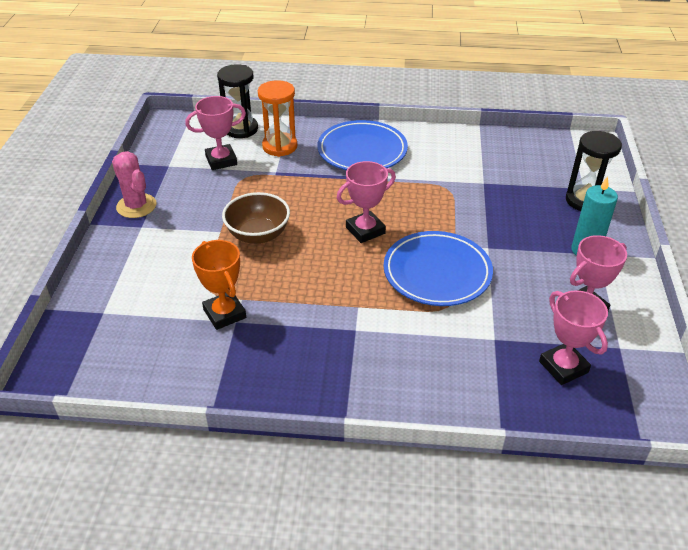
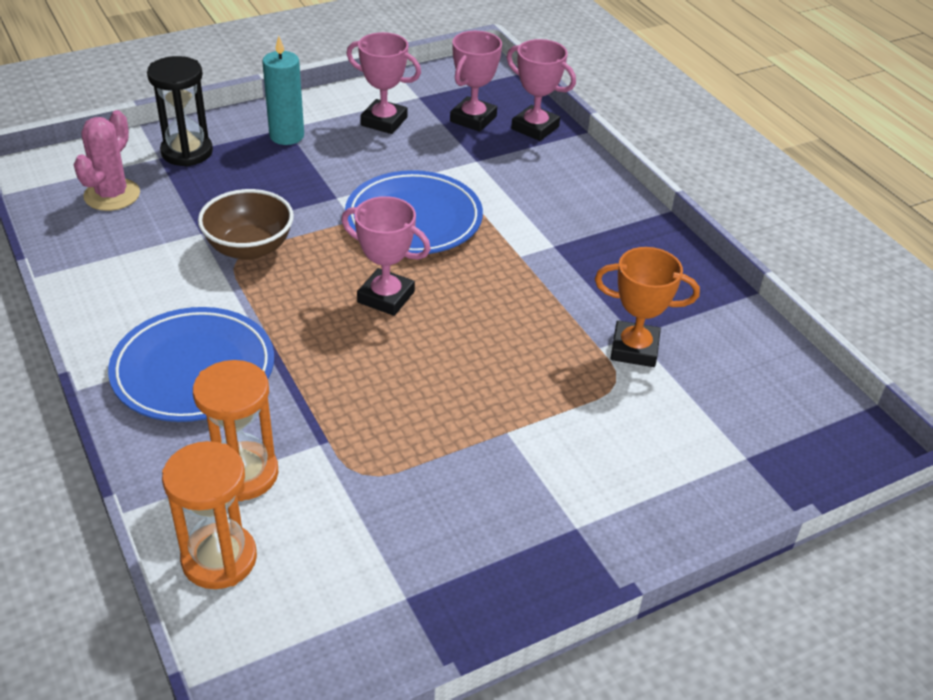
camera: 125 degrees left, 0 degrees up
pink cactus [112,151,157,218] -> pink cactus moved to [74,110,140,211]
pink trophy [185,96,246,170] -> pink trophy moved to [507,39,576,141]
orange trophy [192,240,246,330] -> orange trophy turned 75 degrees clockwise [595,247,700,367]
black hourglass [217,64,258,138] -> orange hourglass [162,441,257,589]
brown bowl [222,192,290,244] -> brown bowl moved to [198,189,294,260]

